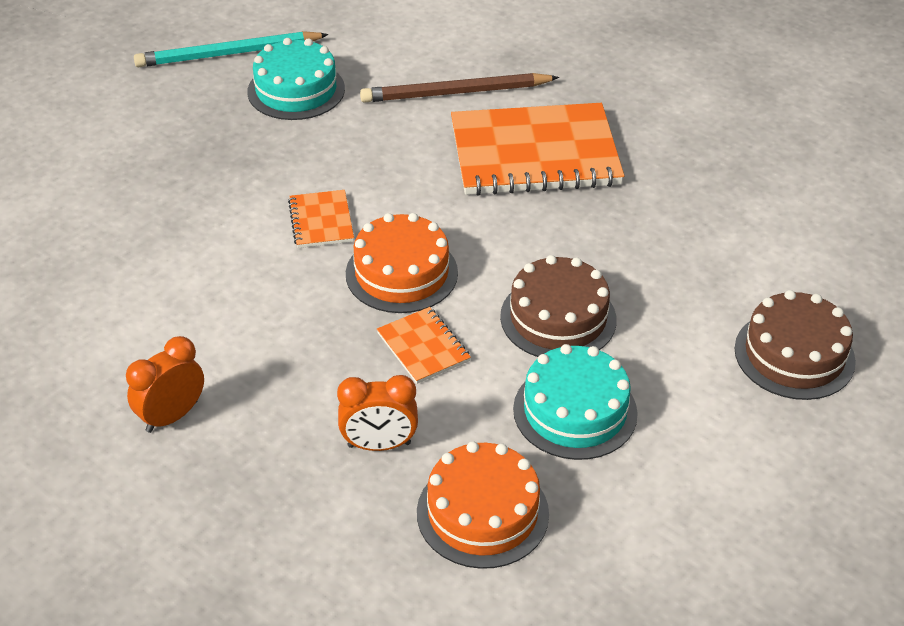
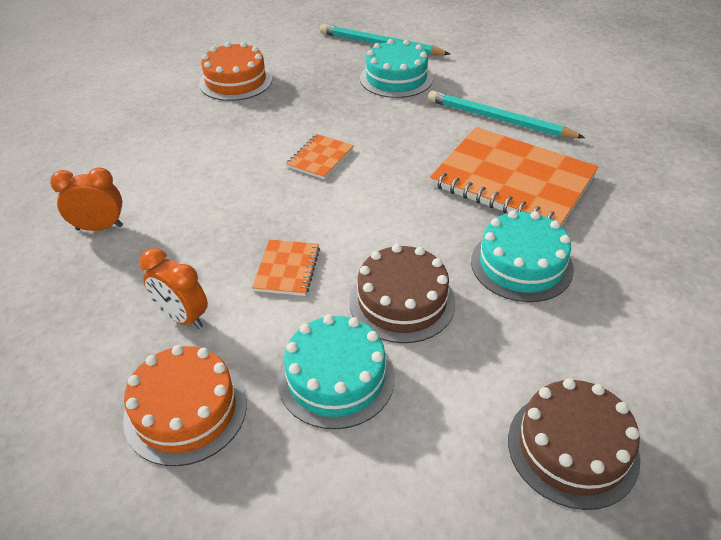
camera: 40 degrees right, 0 degrees up
orange cake [346,213,458,313] -> orange cake moved to [199,42,272,101]
brown pencil [360,73,559,103] -> turquoise pencil [428,90,585,139]
none -> turquoise cake [471,210,574,302]

